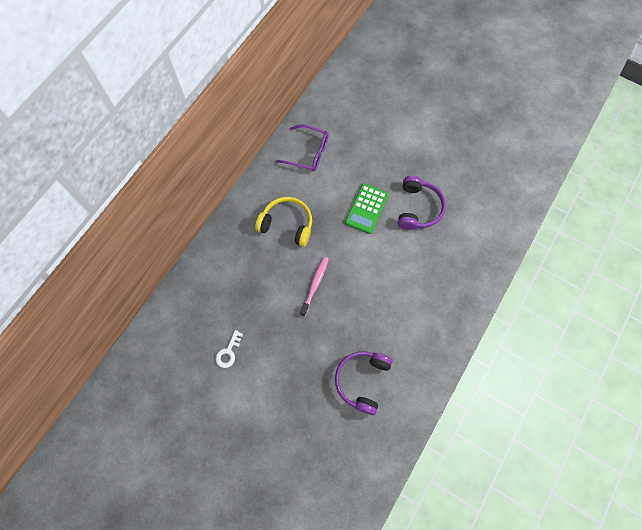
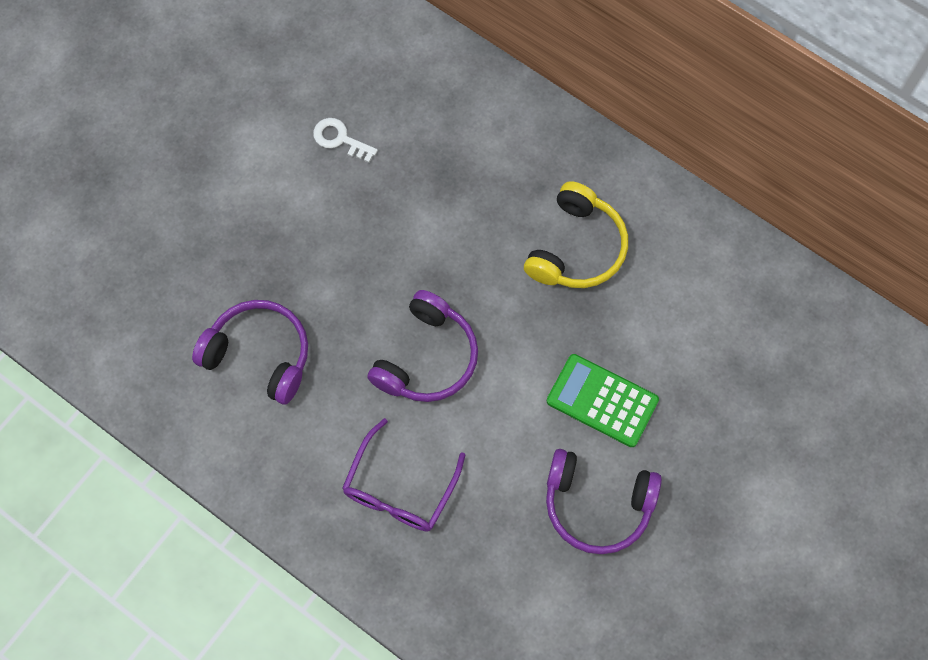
camera: 95 degrees right, 0 degrees up
purple glasses [276,125,329,171] -> purple glasses moved to [342,418,466,532]
pink toothbrush [300,257,329,316] -> none
none -> purple headphones [367,290,478,402]

